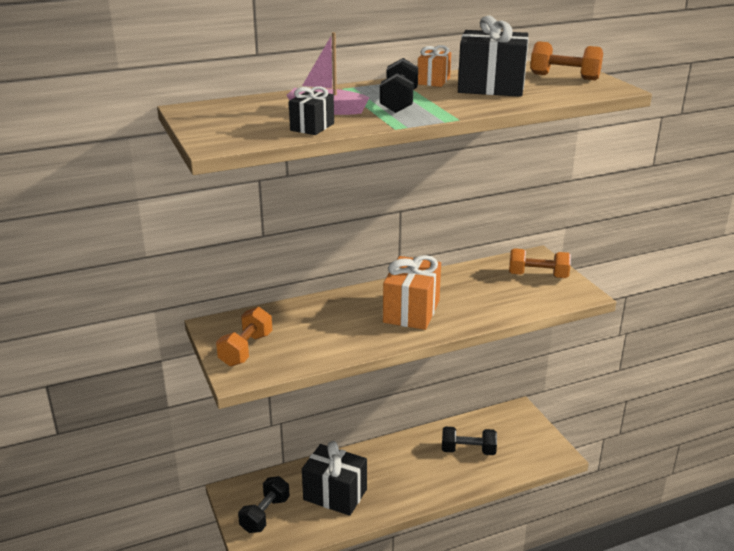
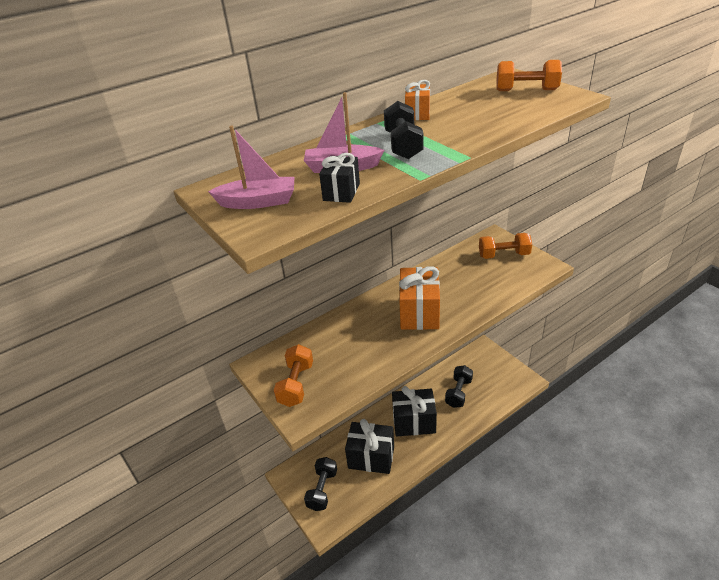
camera: 10 degrees left, 10 degrees up
black dumbbell [442,426,497,455] -> black dumbbell turned 60 degrees counterclockwise [445,365,473,408]
black gift [458,15,529,97] -> black gift moved to [392,386,437,437]
none -> pink boat [208,126,294,209]

